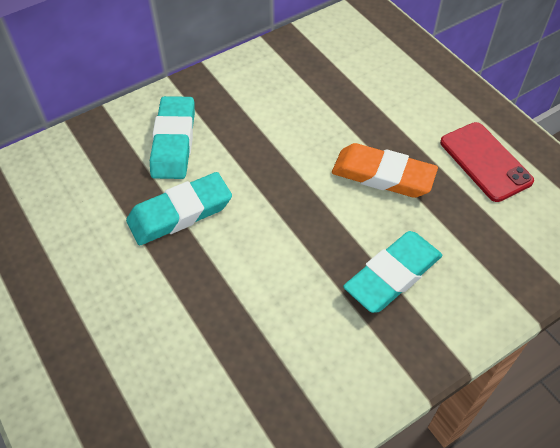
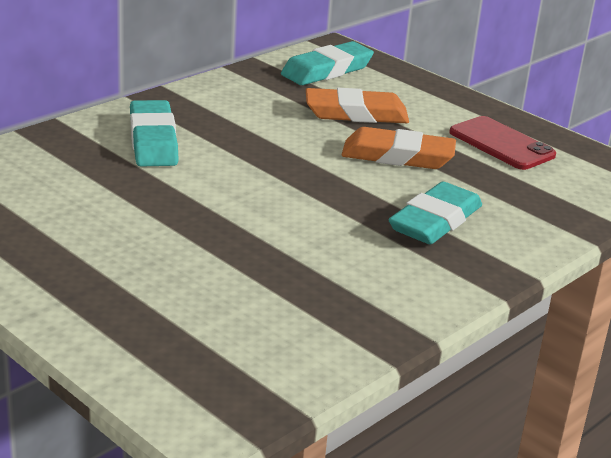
camera: 15 degrees left, 25 degrees down
turquoise eraser [126,172,232,245] -> turquoise eraser moved to [281,41,374,85]
none -> orange eraser [306,88,409,123]

